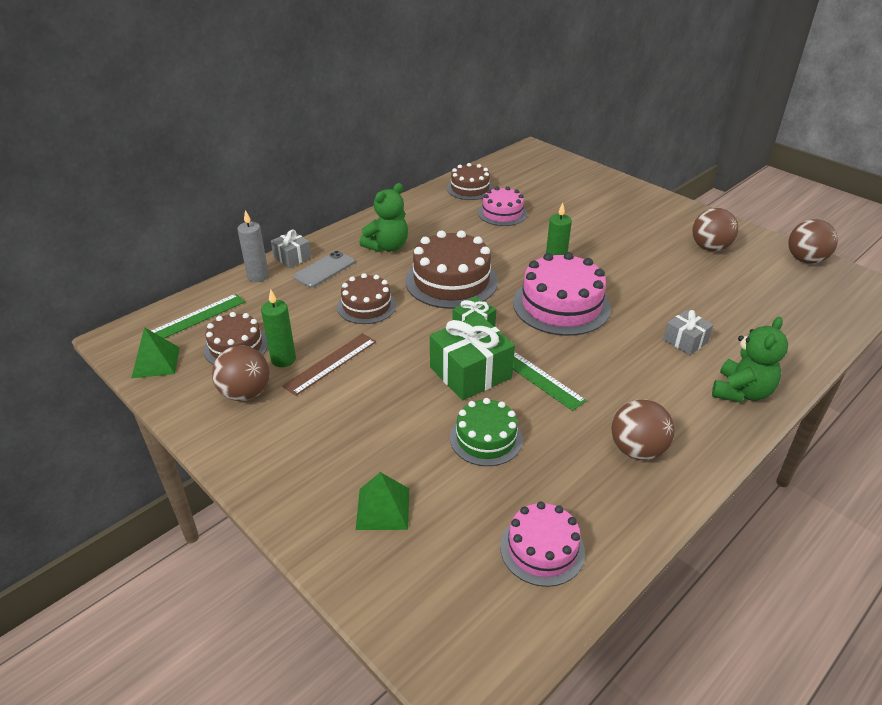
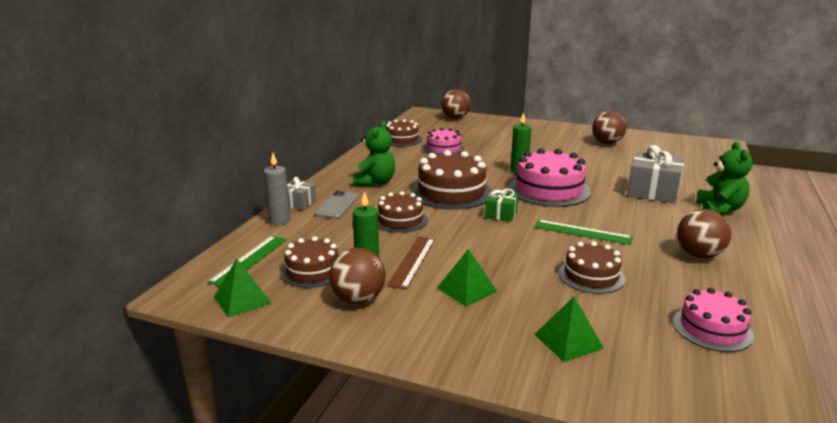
camera: 25 degrees left, 15 degrees down
green gift [430,314,515,400] -> none
green cake [450,398,523,466] -> brown cake [558,241,625,294]
grey gift [663,310,713,355] -> grey gift [627,145,685,203], size x1.79
brown ball [788,219,838,264] -> brown ball moved to [442,89,471,119]
none -> green pyramid [437,249,497,306]

